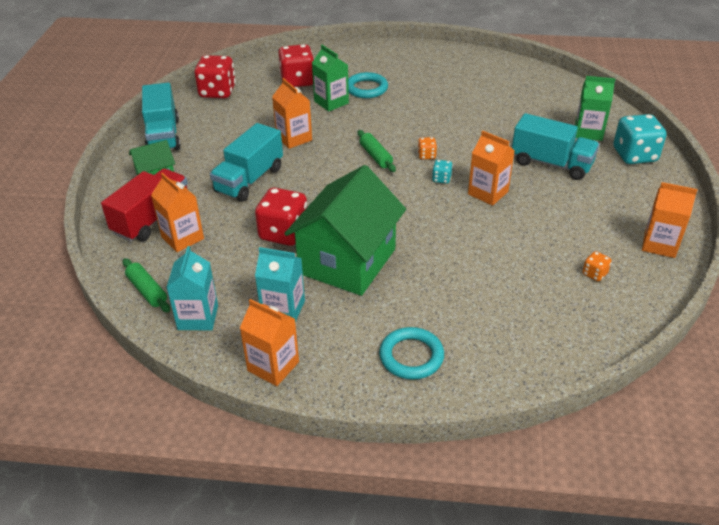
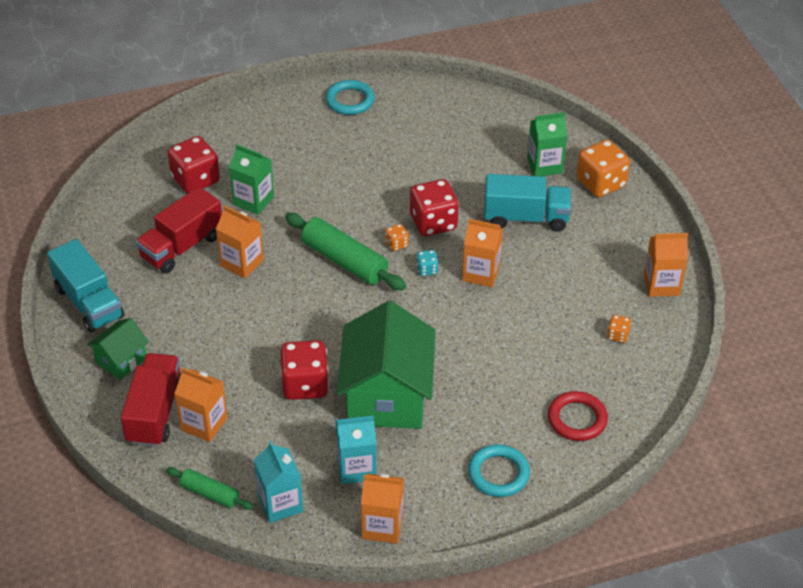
camera: 25 degrees left, 5 degrees up
red dice [194,55,236,98] -> red dice moved to [410,179,459,236]
turquoise truck [210,123,283,202] -> none
turquoise ring [348,72,388,98] -> turquoise ring moved to [325,80,375,115]
green rolling pin [358,130,396,172] -> green rolling pin [285,213,406,291], size x1.77
turquoise dice [613,114,667,164] -> orange dice [576,140,630,197]
none -> red truck [135,187,222,274]
none -> red ring [548,391,608,441]

